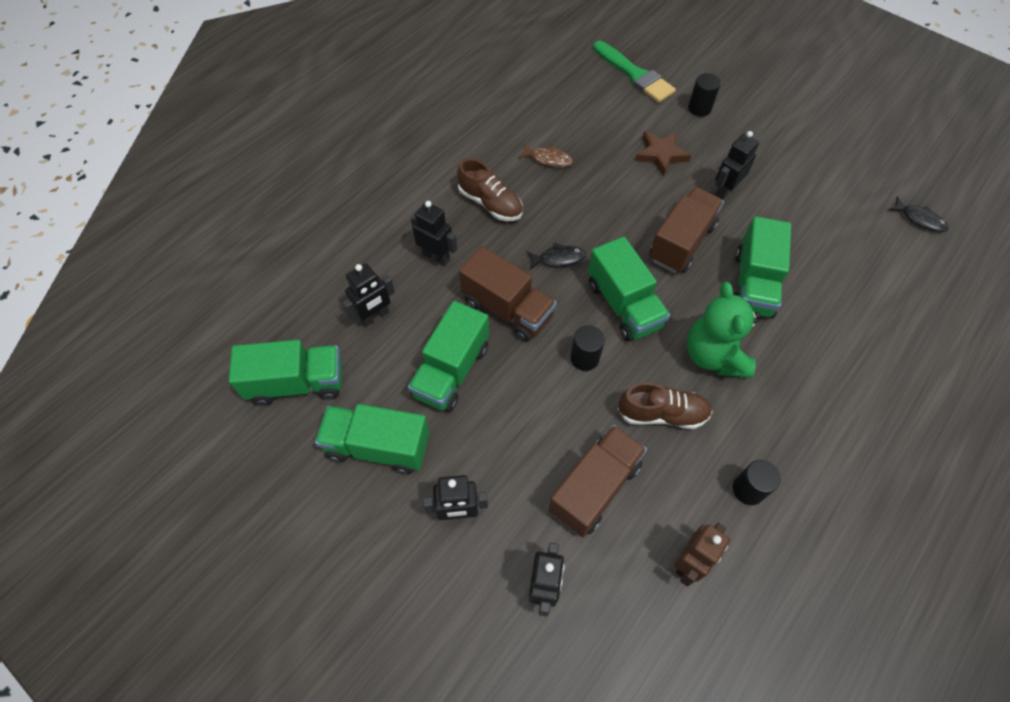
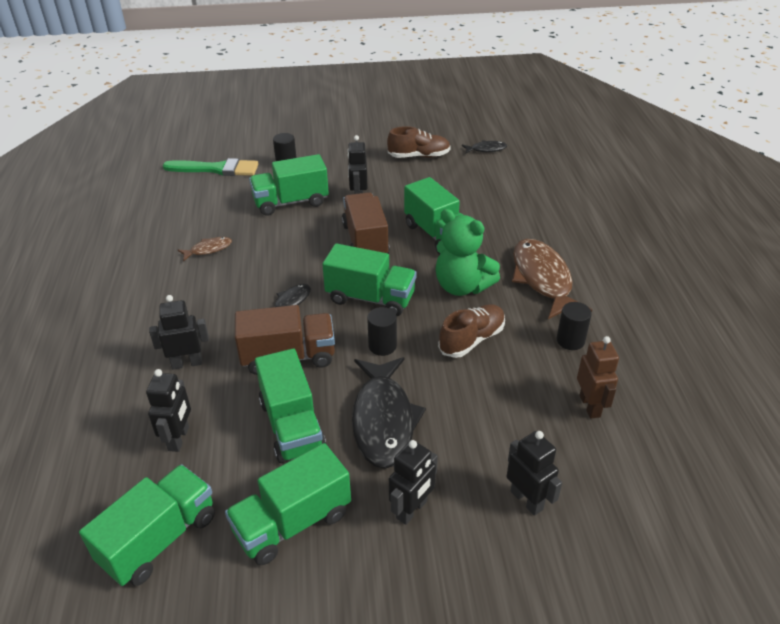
camera: 45 degrees left, 20 degrees down
brown shoe [457,158,523,221] -> brown shoe moved to [387,126,451,158]
brown truck [548,425,647,537] -> none
brown star [635,131,691,176] -> green truck [249,154,329,216]
none -> black fish [352,357,426,469]
none -> brown fish [512,239,592,319]

